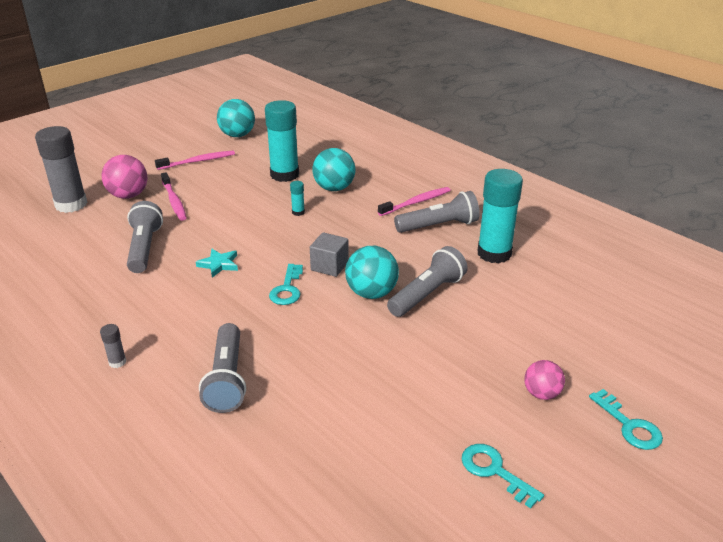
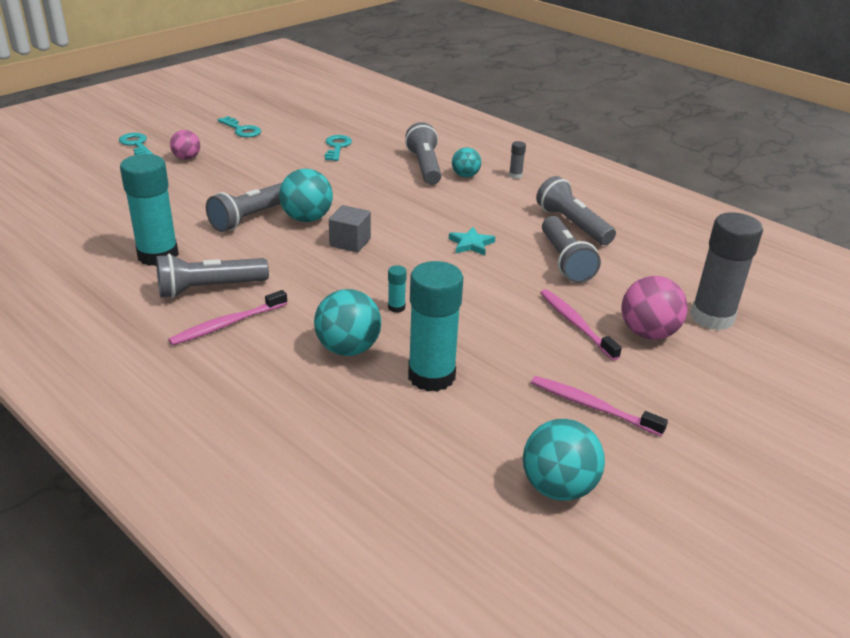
camera: 175 degrees right, 0 degrees up
pink toothbrush [155,151,235,170] -> pink toothbrush turned 60 degrees clockwise [531,376,668,436]
turquoise key [269,264,303,305] -> turquoise key moved to [325,135,352,161]
none -> turquoise ball [452,147,481,178]
none -> grey flashlight [536,176,616,245]

